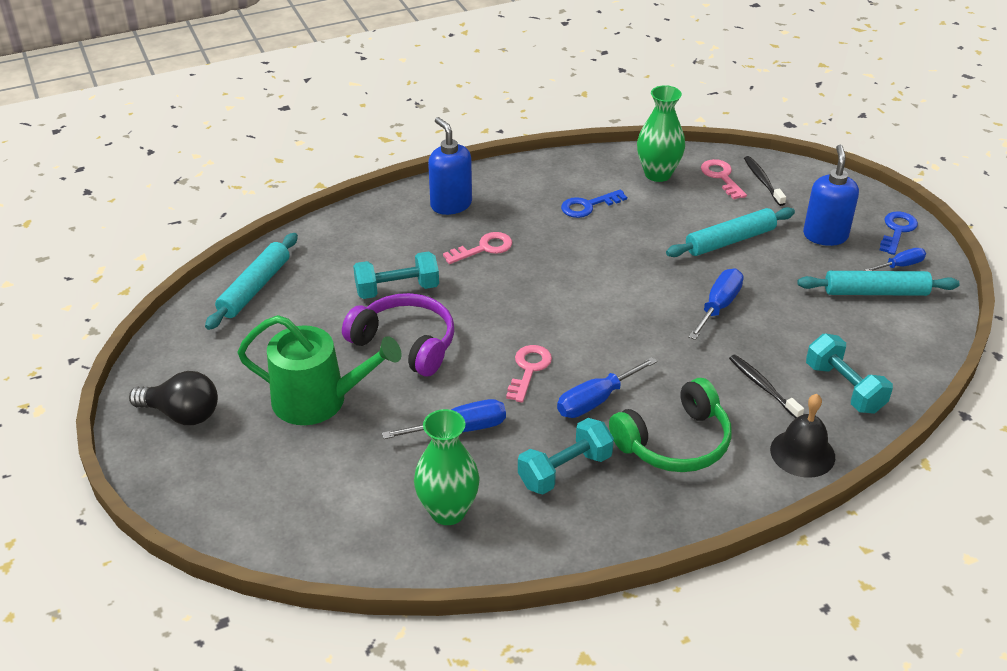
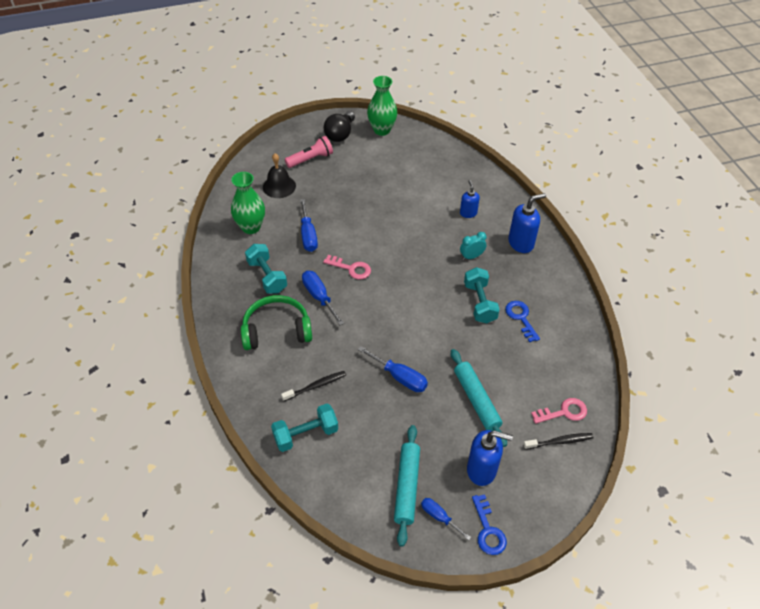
camera: 95 degrees right, 10 degrees up
turquoise rolling pin [205,233,298,330] -> none
green watering can [237,315,401,425] -> none
purple headphones [342,293,454,376] -> none
turquoise dumbbell [353,251,439,299] -> turquoise dumbbell moved to [464,267,500,323]
pink key [443,232,512,264] -> turquoise clock [460,232,486,260]
green headphones [609,378,732,472] -> green headphones turned 105 degrees clockwise [241,295,312,350]
green vase [637,85,685,182] -> green vase moved to [367,76,397,136]
black bell [770,394,835,478] -> black bell moved to [263,153,296,198]
blue screwdriver [865,248,926,271] -> blue screwdriver turned 150 degrees clockwise [421,498,471,540]
blue key [880,211,918,255] -> blue key turned 45 degrees clockwise [472,494,507,555]
none -> pink flashlight [285,136,333,168]
none -> blue soap dispenser [460,180,480,218]

